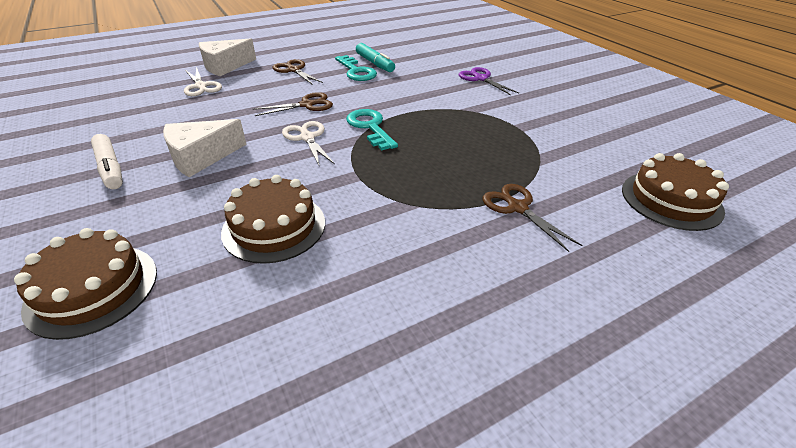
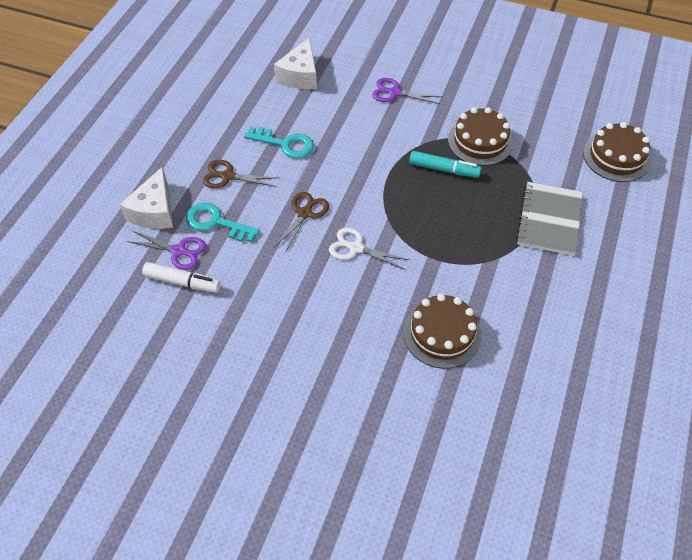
camera: 40 degrees left, 15 degrees up
brown cake [14,228,157,340] -> brown cake moved to [448,107,513,166]
white marker [91,134,123,189] -> white marker moved to [142,262,221,293]
white cheese [163,119,247,177] -> white cheese moved to [274,37,317,89]
white scissors [184,67,222,96] -> purple scissors [126,231,206,270]
turquoise key [346,109,398,151] -> turquoise key moved to [186,203,260,242]
turquoise marker [356,43,395,72] -> turquoise marker moved to [409,151,481,178]
brown scissors [483,184,582,252] -> grey notebook [516,182,583,256]

